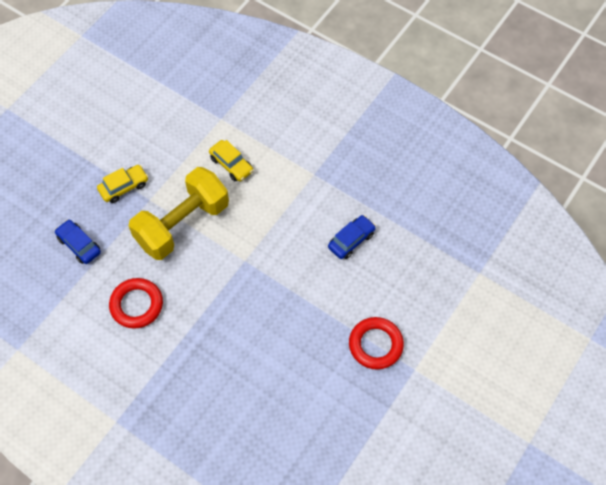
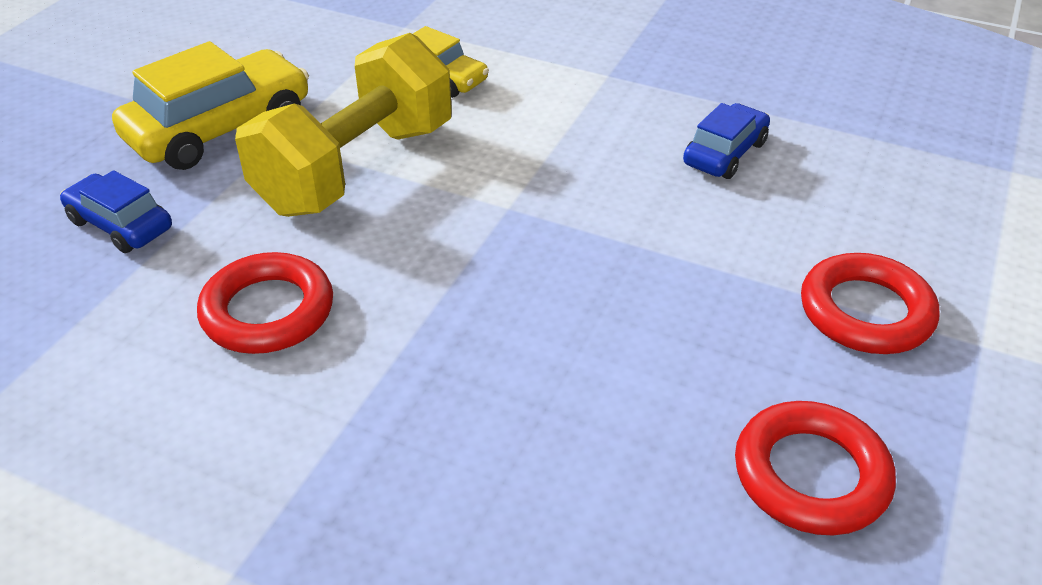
camera: 10 degrees left, 20 degrees down
yellow car [97,165,148,203] -> yellow car [112,41,309,170], size x1.74
none -> red ring [735,401,896,535]

